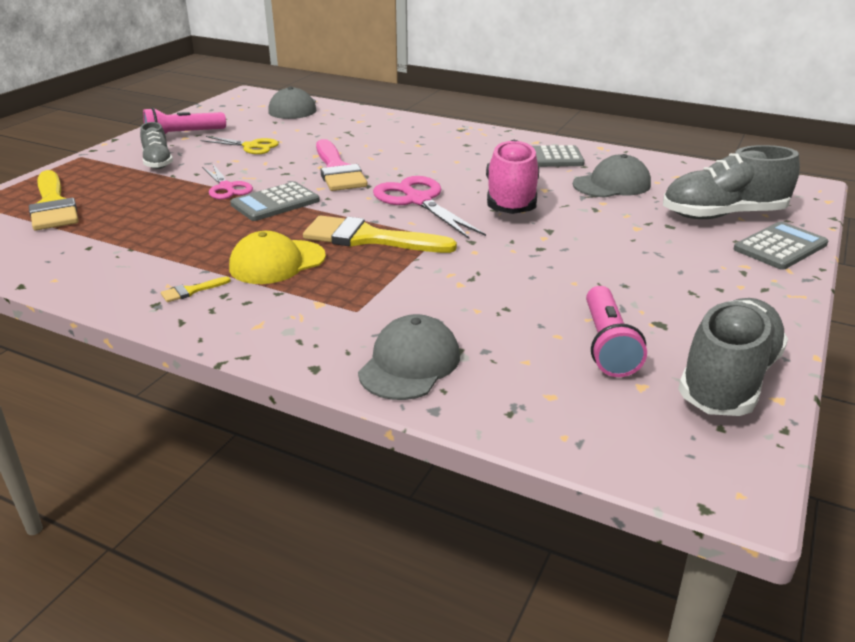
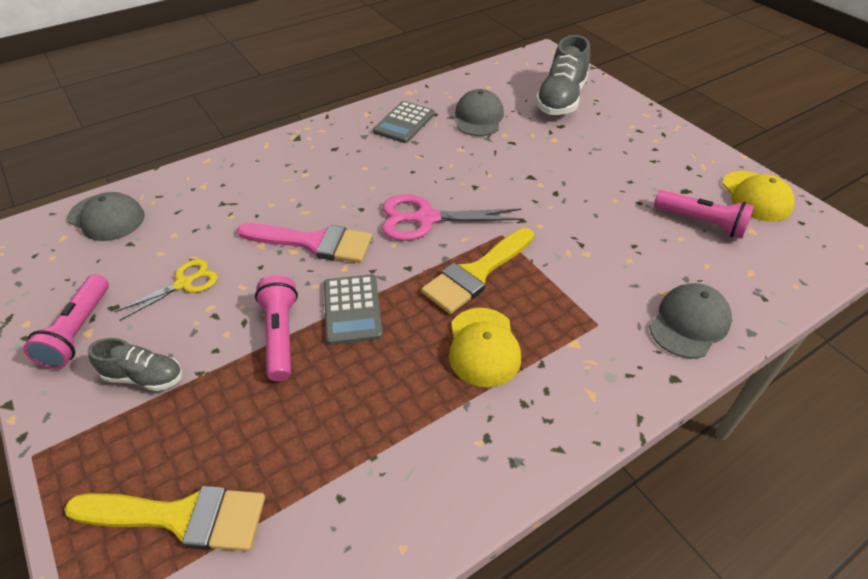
camera: 60 degrees left, 15 degrees up
yellow brush [161,276,231,302] -> none
pink scissors [202,165,253,199] -> pink flashlight [255,275,298,381]
grey cap [358,314,460,400] -> grey cap turned 75 degrees clockwise [649,283,732,358]
pink shoe [486,139,539,214] -> none
grey shoe [678,298,788,416] -> yellow cap [722,171,794,222]
grey calculator [734,221,828,270] -> none

